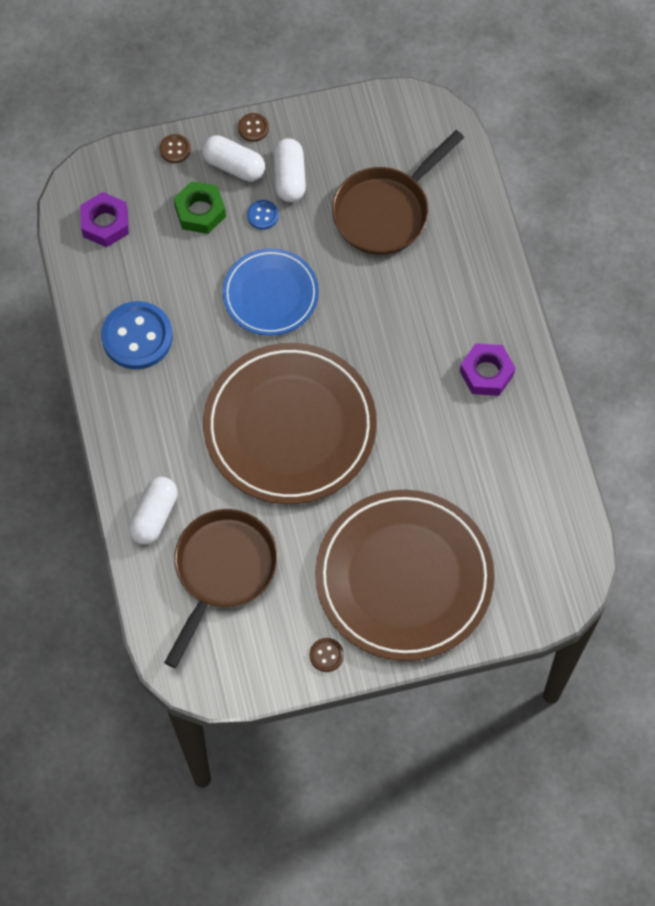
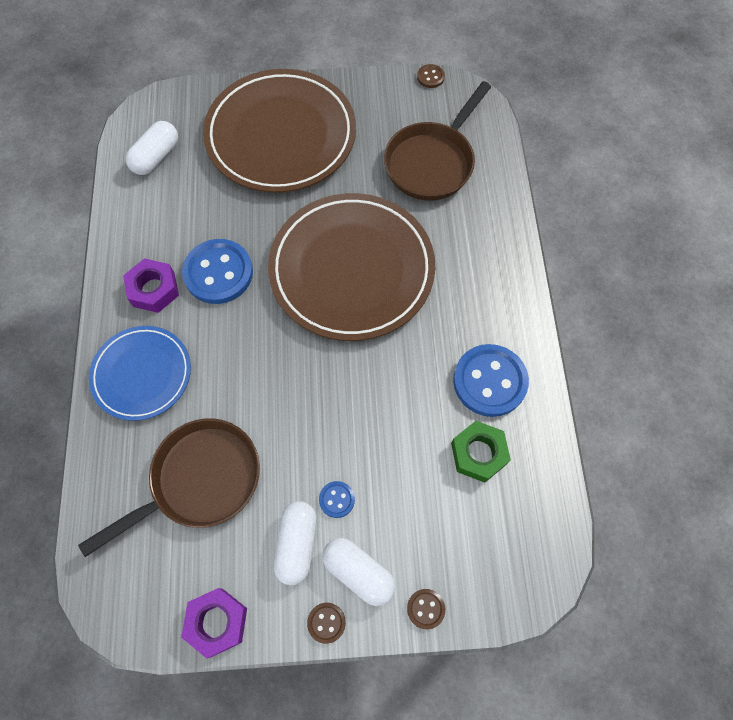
camera: 170 degrees left, 0 degrees up
purple nut [80,192,129,247] -> purple nut moved to [181,588,247,658]
white capsule [128,477,177,544] -> white capsule moved to [126,121,178,175]
green nut [174,181,226,234] -> green nut moved to [451,421,511,483]
blue plate [223,248,319,336] -> blue plate moved to [89,326,191,421]
brown button [310,638,344,672] -> brown button moved to [417,64,445,88]
none -> blue button [182,239,253,304]

